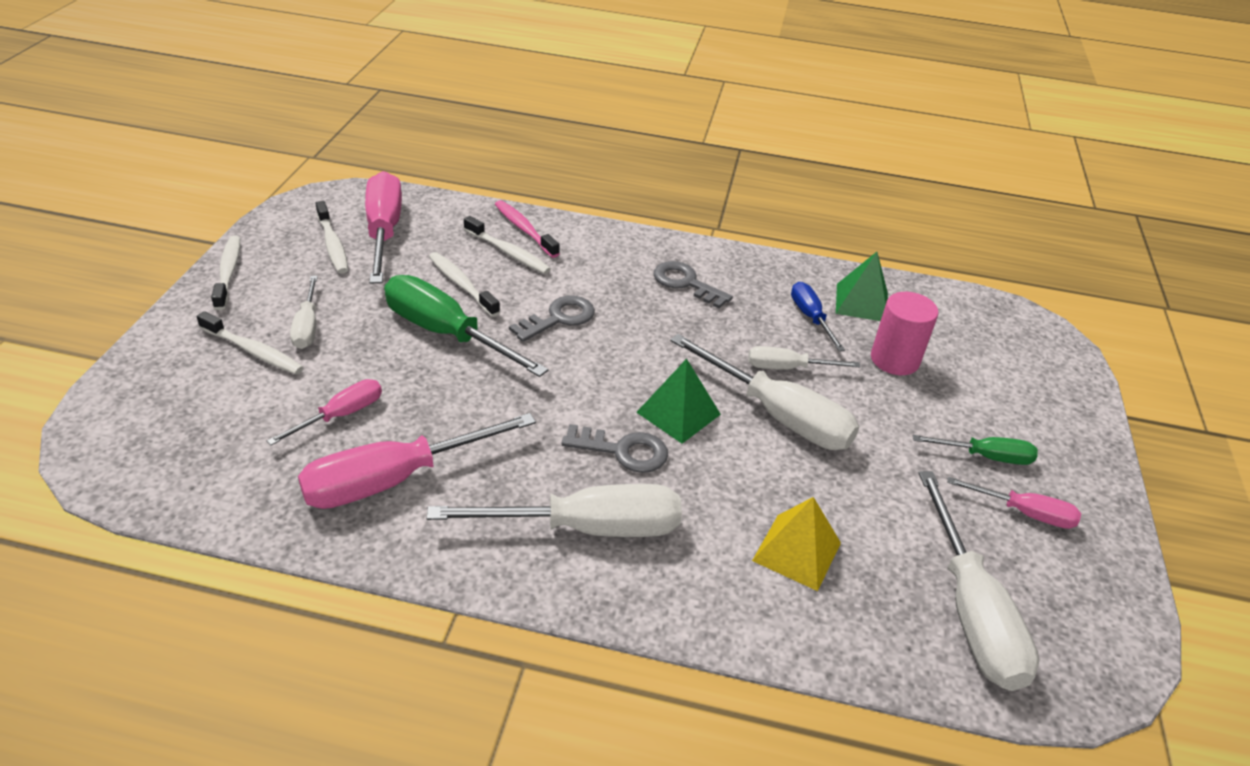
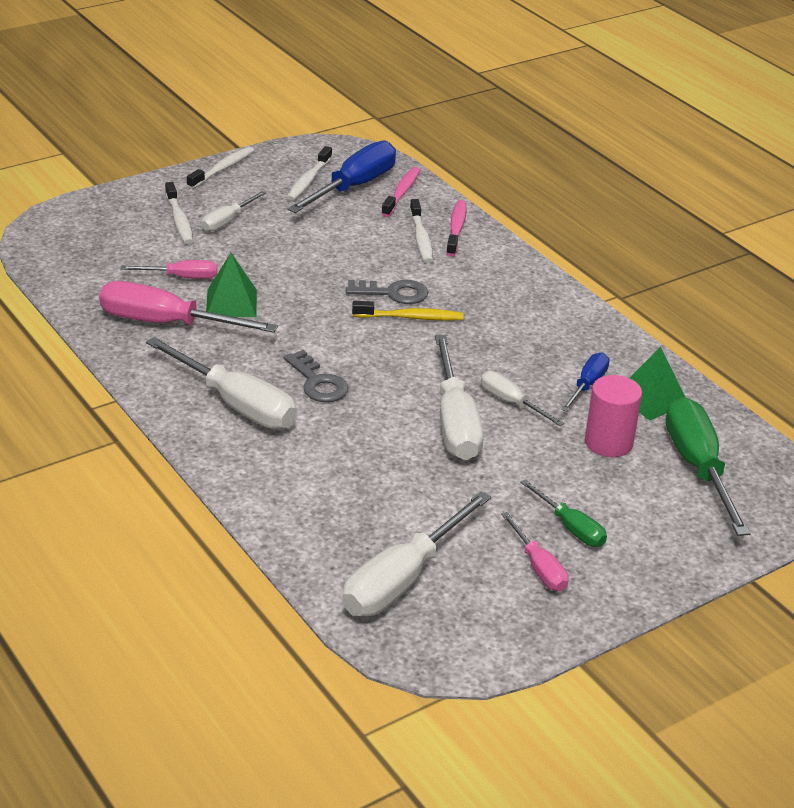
camera: 45 degrees right, 5 degrees down
pink screwdriver [365,171,402,283] -> blue screwdriver [287,141,396,213]
green screwdriver [384,275,548,377] -> green screwdriver moved to [665,397,751,536]
white toothbrush [429,252,500,317] -> none
green pyramid [636,359,721,444] -> green pyramid moved to [206,253,257,317]
grey key [654,261,733,308] -> none
yellow pyramid [752,497,841,591] -> none
none -> yellow toothbrush [352,301,463,321]
none -> pink toothbrush [381,167,420,217]

